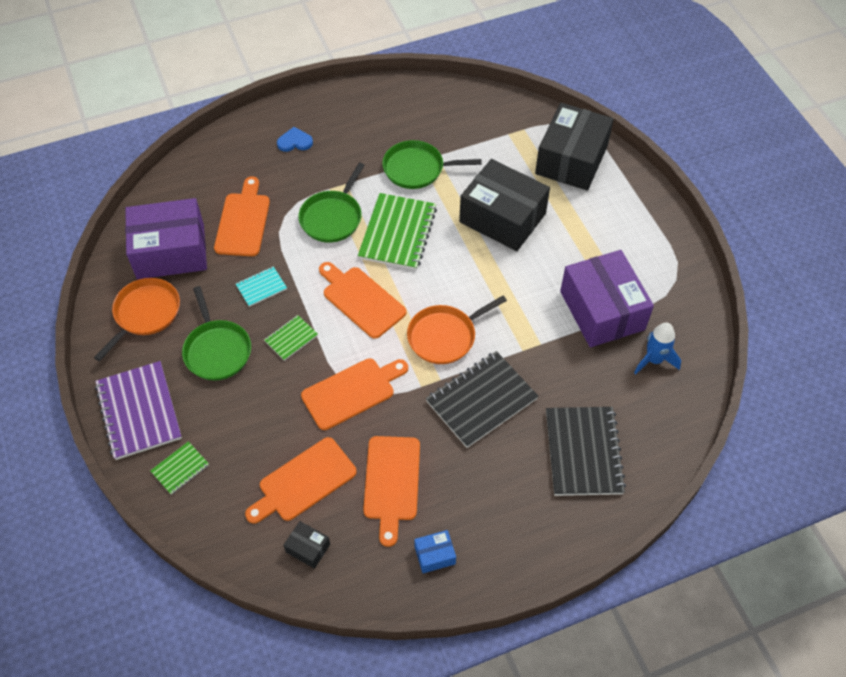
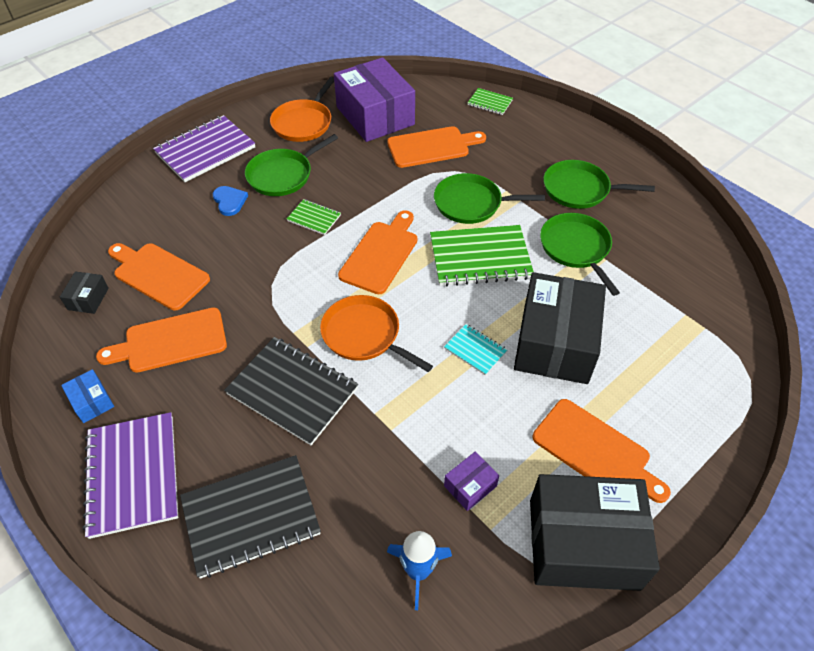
camera: 70 degrees right, 5 degrees down
orange pan [94,278,180,361] -> orange pan turned 105 degrees clockwise [270,77,334,142]
green notebook [150,441,209,495] -> green notebook moved to [468,88,513,115]
turquoise notebook [236,266,287,307] -> turquoise notebook moved to [444,324,507,375]
blue heart [277,127,313,152] -> blue heart moved to [212,186,248,216]
orange cutting board [301,358,408,430] -> orange cutting board moved to [533,399,671,503]
black box [535,103,614,190] -> black box moved to [530,474,660,591]
purple box [560,250,654,347] -> purple box [444,452,499,511], size x0.42
none -> purple notebook [83,412,178,539]
none -> green pan [543,160,655,209]

